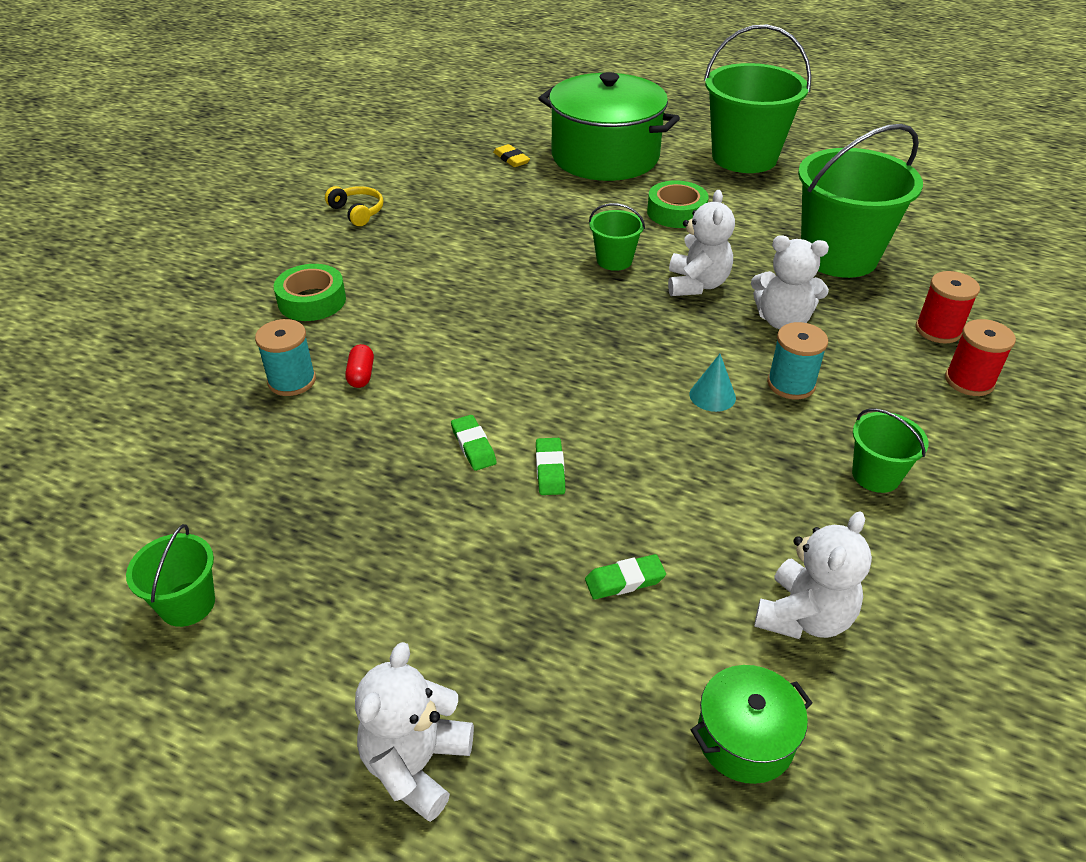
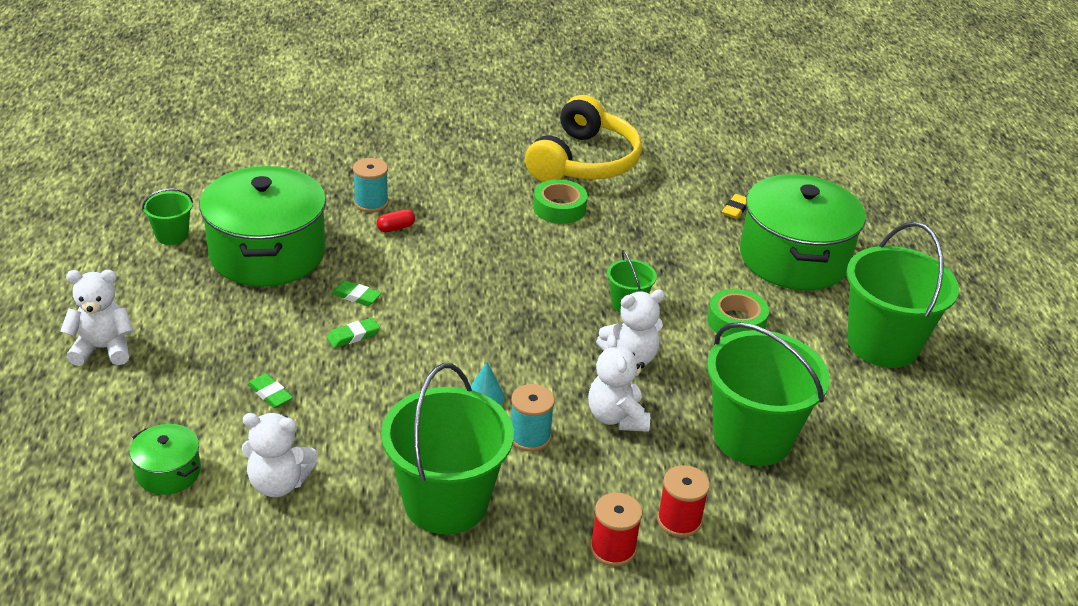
camera: 60 degrees right, 5 degrees down
green tape [274,264,346,321] -> green tape moved to [533,179,587,224]
yellow headphones [325,186,384,226] -> yellow headphones [525,95,642,182], size x2.43
green eraser [451,415,497,471] -> green eraser turned 75 degrees clockwise [331,280,381,306]
green bucket [852,409,928,493] -> green bucket [381,363,514,534], size x2.13
none -> green pot [199,166,326,286]

